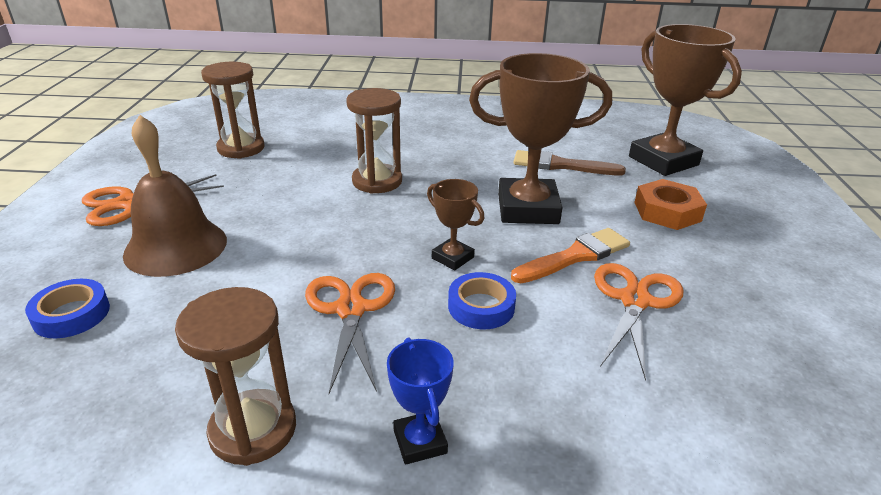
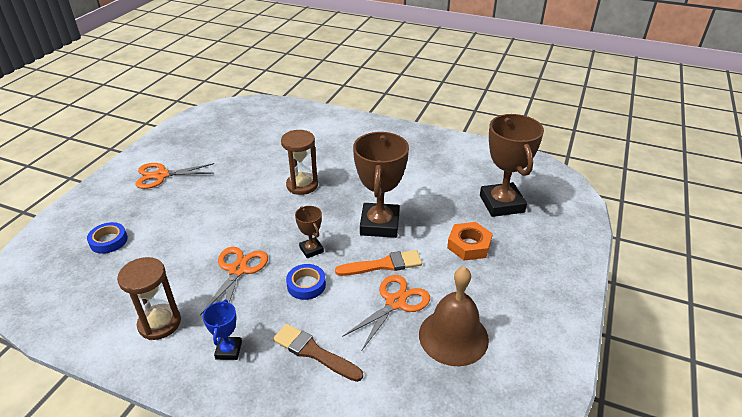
camera: 20 degrees right, 5 degrees up
brown bell [123,115,227,277] -> brown bell moved to [419,267,489,366]
brown hourglass [201,62,265,159] -> none
brown trophy [469,53,612,224] -> brown trophy turned 75 degrees clockwise [353,132,409,238]
brown brush [514,150,626,175] -> brown brush moved to [273,324,363,382]

